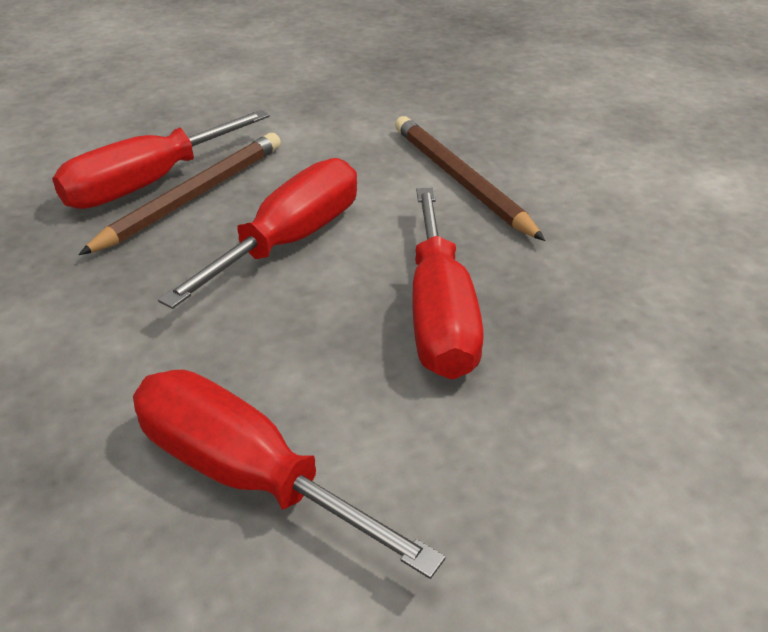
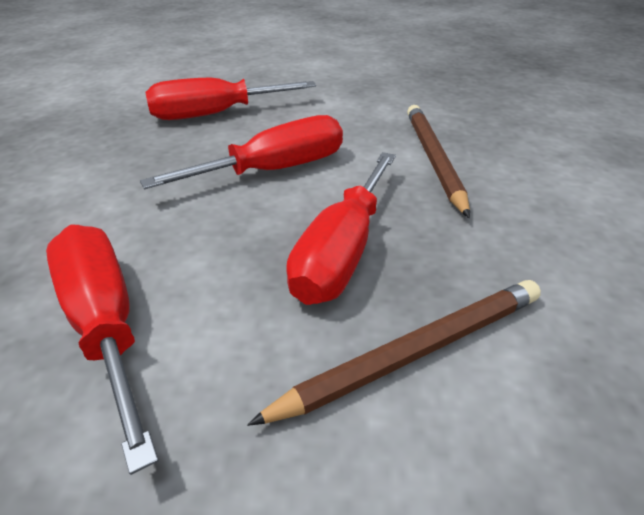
camera: 25 degrees right, 0 degrees up
brown pencil [78,133,281,255] -> brown pencil moved to [247,280,541,426]

